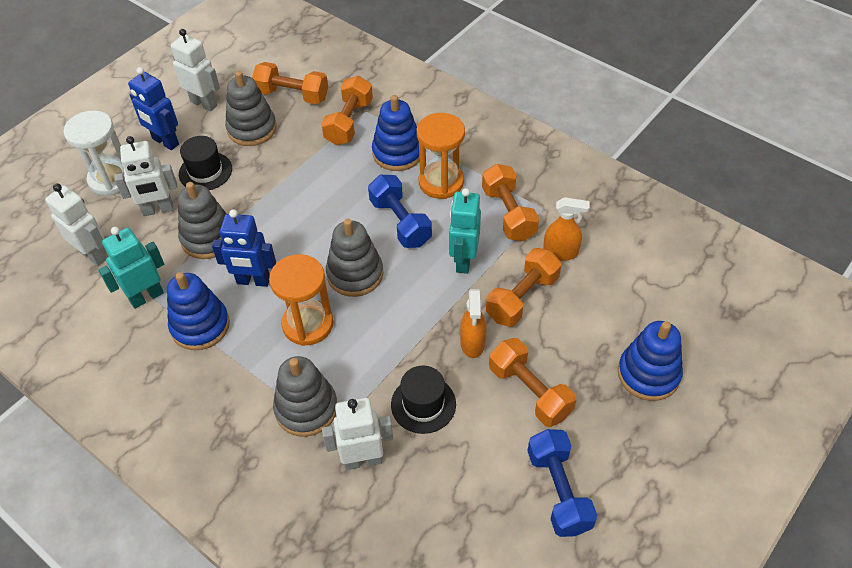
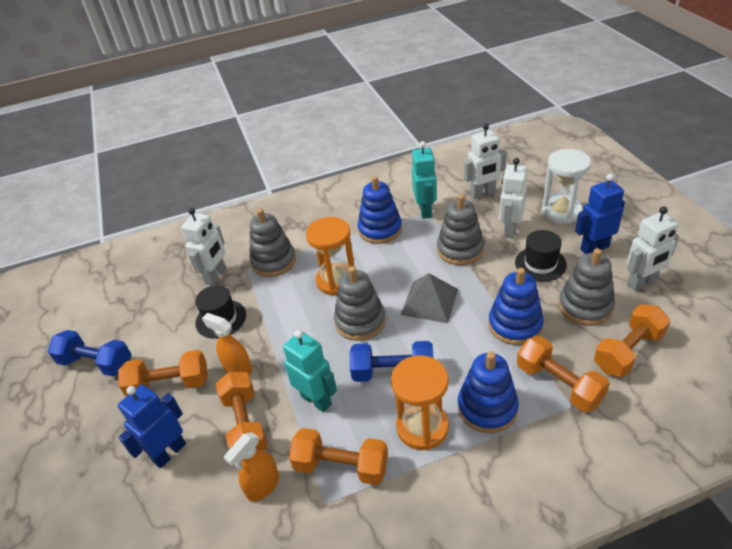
camera: 125 degrees right, 10 degrees down
blue robot [212,209,276,287] -> blue robot moved to [118,384,186,468]
blue stacking toy [618,321,683,401] -> blue stacking toy moved to [488,268,544,345]
none -> grey pyramid [401,273,458,323]

